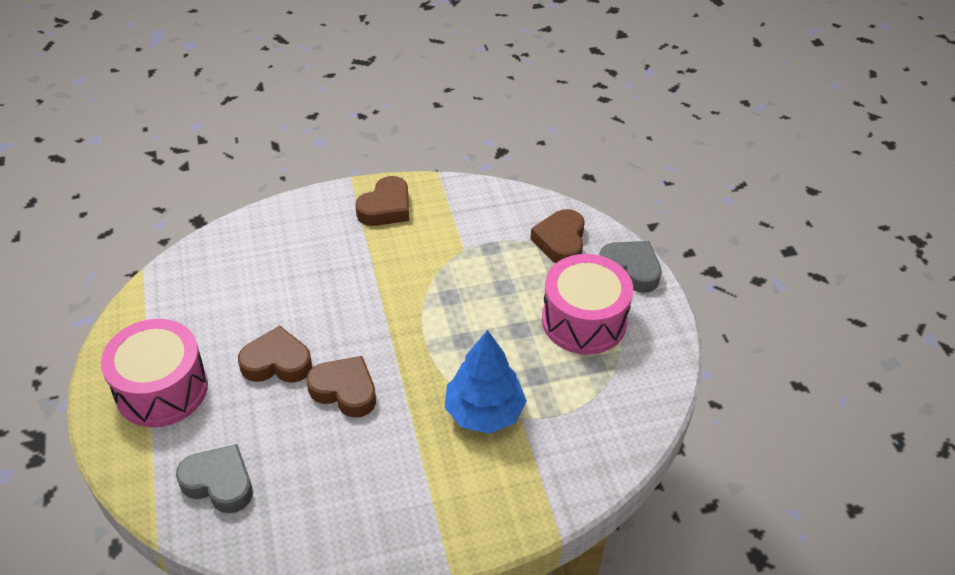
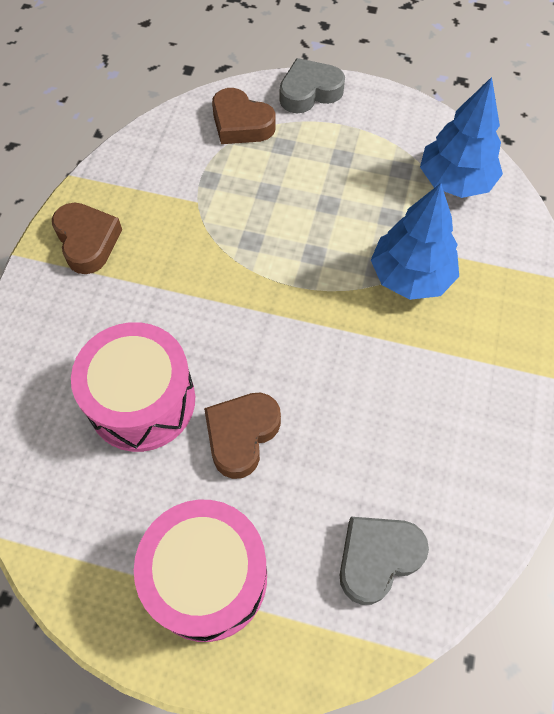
camera: 60 degrees left, 15 degrees up
brown heart [307,356,376,418] -> none
pink drum [542,254,633,355] -> pink drum moved to [71,322,195,452]
none -> blue tree [420,77,503,198]

